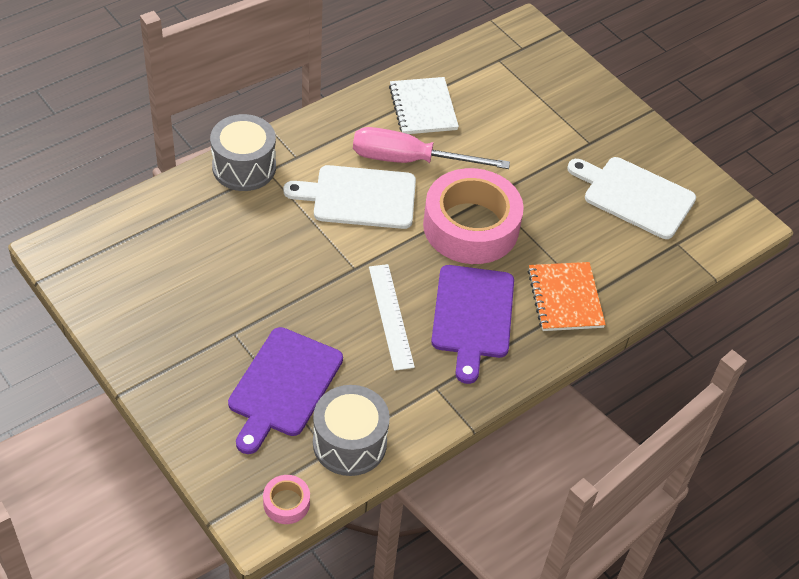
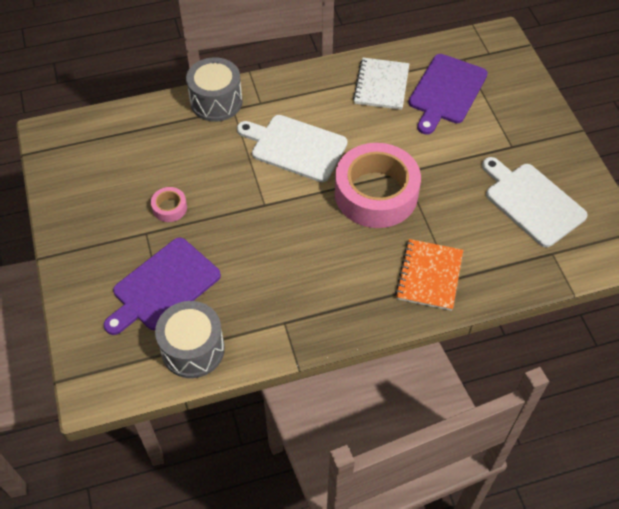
camera: 25 degrees right, 5 degrees up
pink tape [263,475,310,524] -> pink tape moved to [151,187,187,222]
pink screwdriver [353,127,510,169] -> none
white ruler [369,264,415,371] -> none
purple cutting board [431,265,514,384] -> purple cutting board moved to [409,54,488,135]

